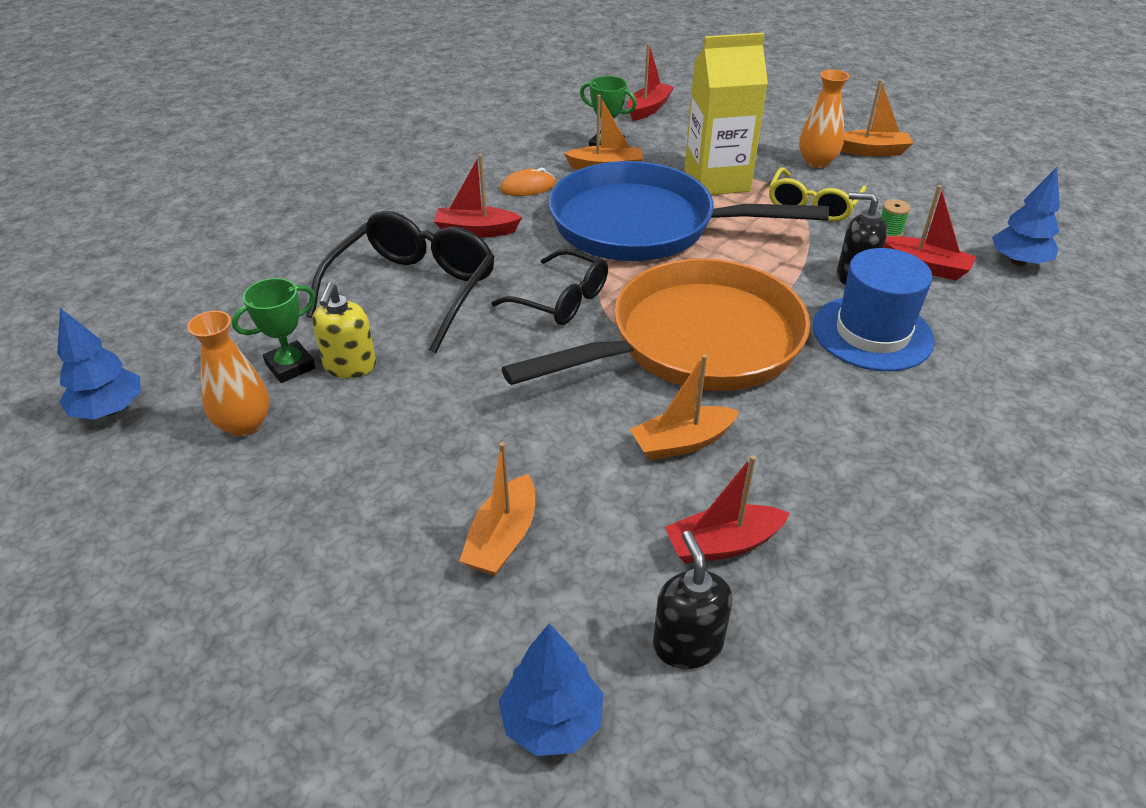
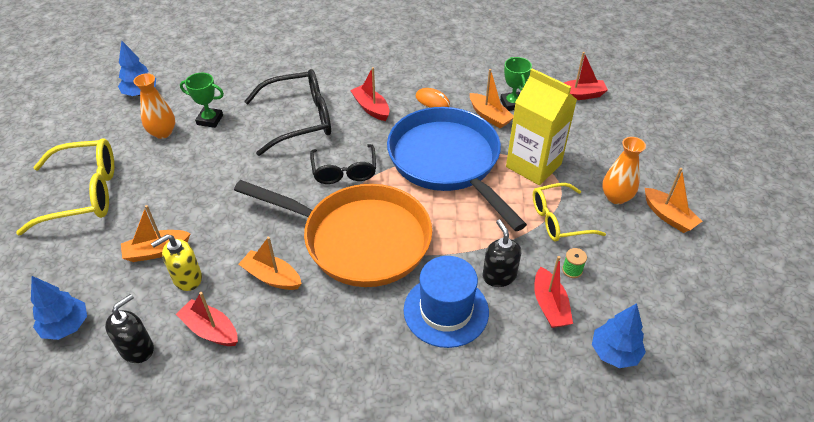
camera: 50 degrees right, 5 degrees up
yellow soap dispenser [312,282,376,378] -> yellow soap dispenser moved to [151,234,202,291]
none -> yellow glasses [16,139,114,235]

